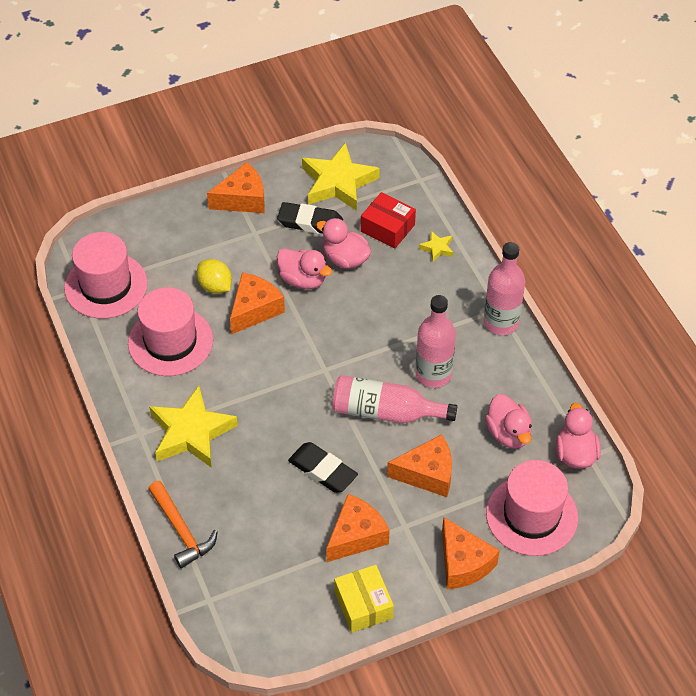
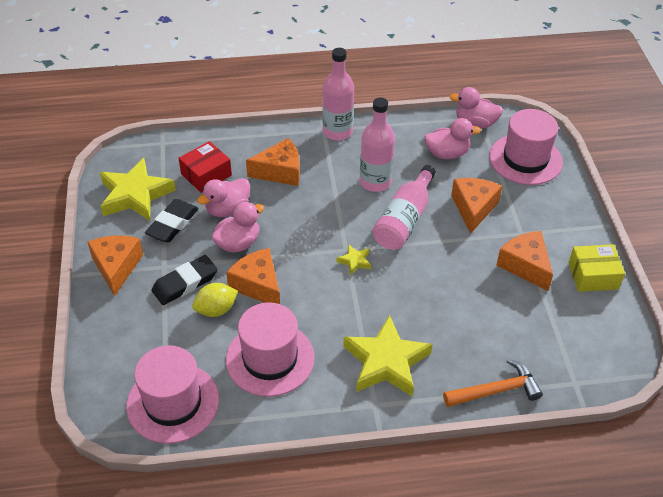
camera: 75 degrees left, 5 degrees down
black eraser [288,442,358,493] -> black eraser moved to [151,255,218,305]
yellow star [419,231,454,262] -> yellow star moved to [337,244,371,275]
orange cheese [442,517,500,589] -> orange cheese moved to [246,138,300,186]

